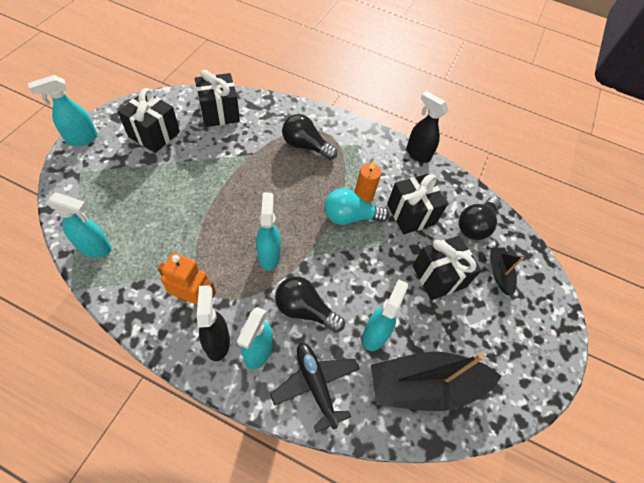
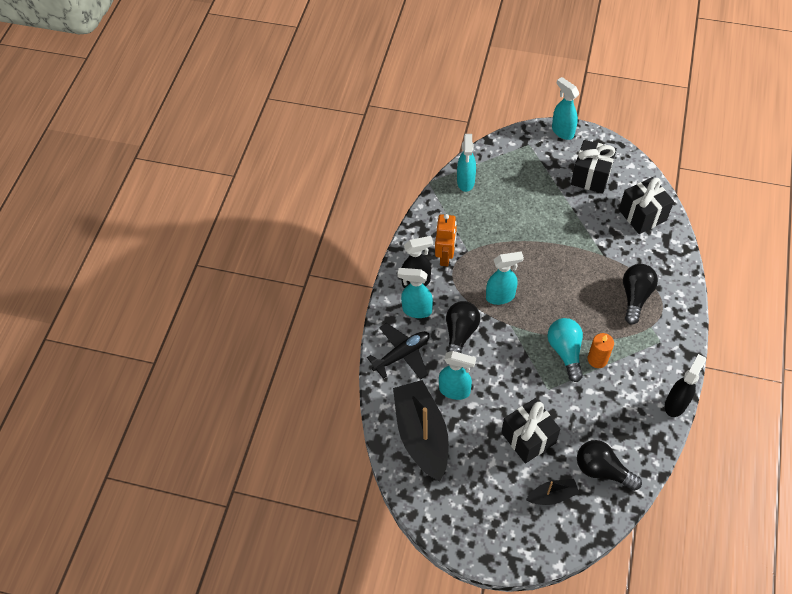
camera: 90 degrees right, 0 degrees up
black gift [387,174,448,234] -> none

